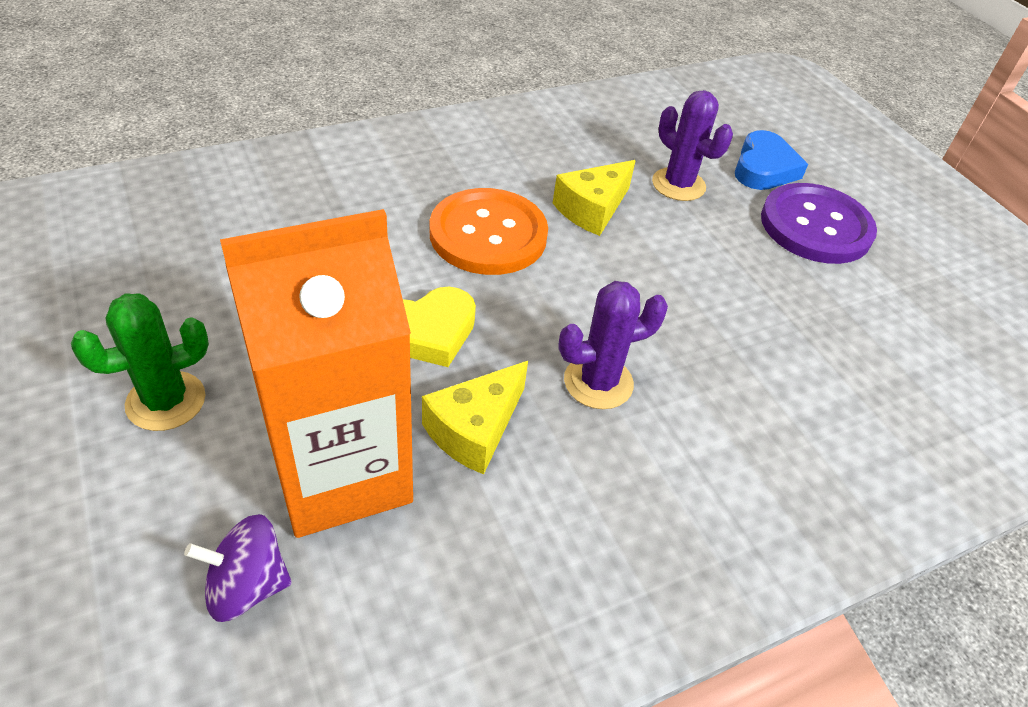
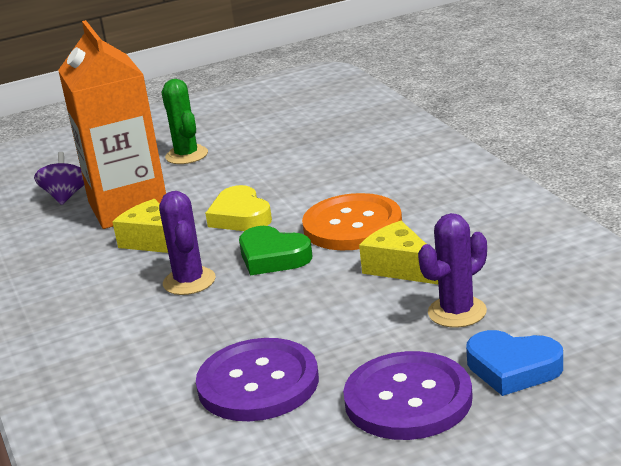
camera: 100 degrees right, 20 degrees down
none -> purple button [196,338,319,421]
none -> green heart [239,226,312,276]

